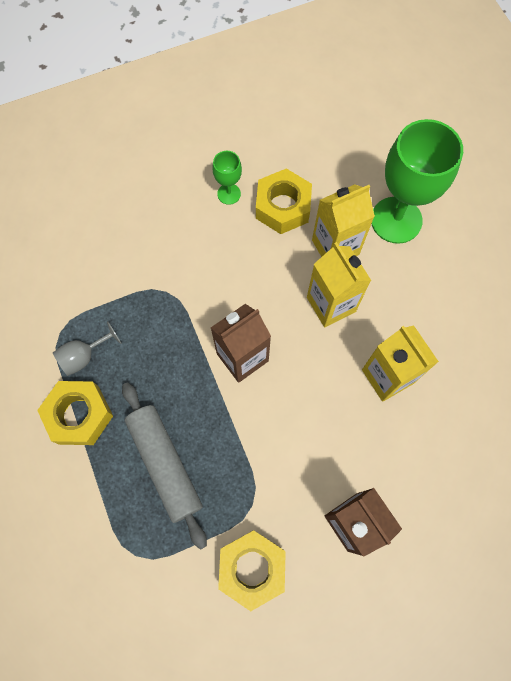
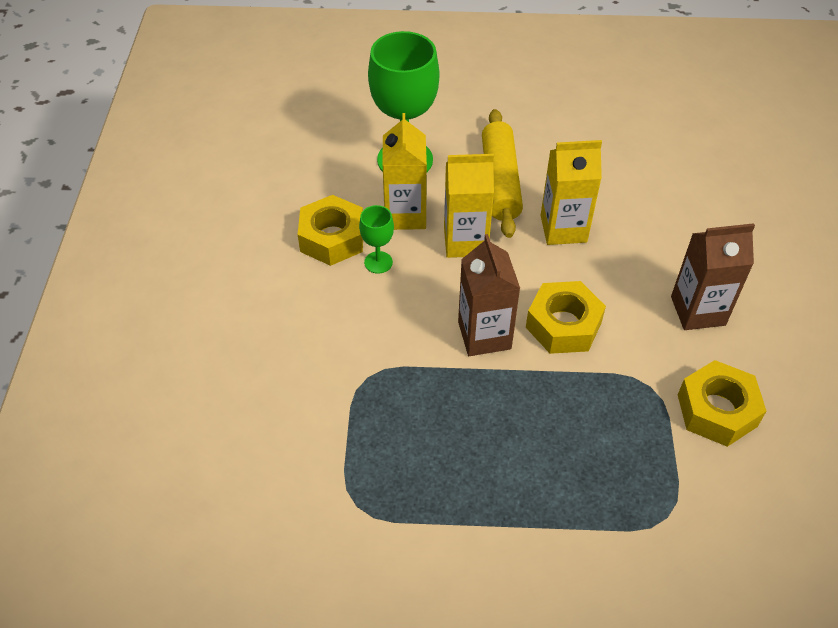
camera: 65 degrees left, 20 degrees down
yellow nut [37,381,113,445] -> yellow nut moved to [526,281,606,354]
grey goblet [53,322,122,376] -> none
grey rolling pin [122,382,207,550] -> none
green goblet [212,151,242,205] -> green goblet moved to [359,205,394,274]
none -> yellow rolling pin [482,109,523,238]

